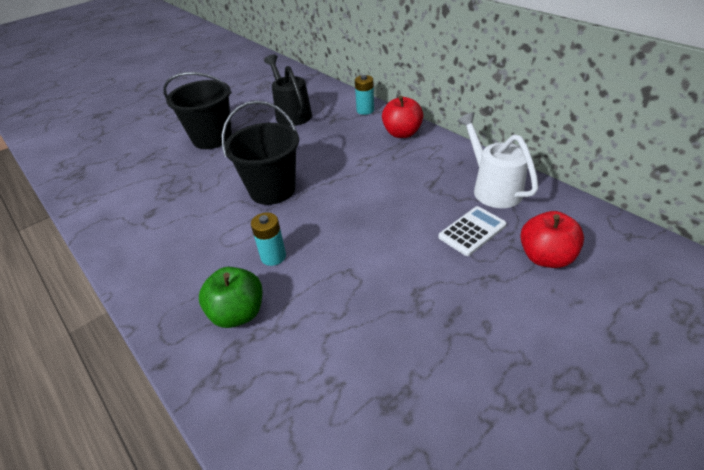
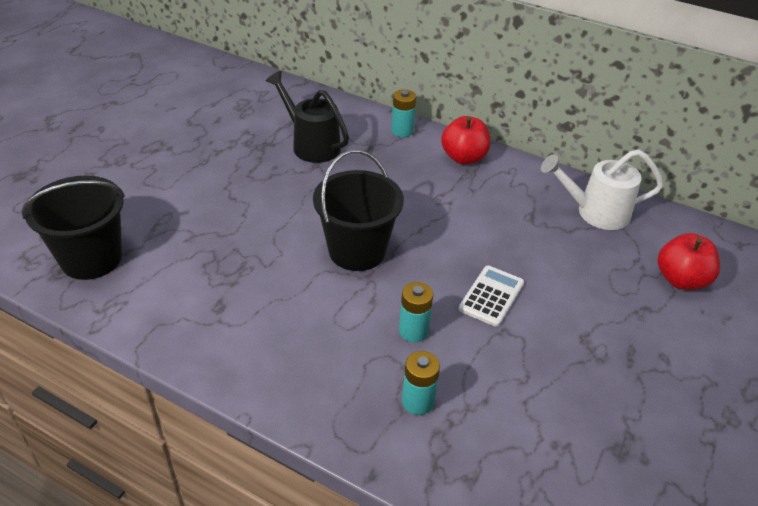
camera: 25 degrees left, 0 degrees up
black bucket [163,72,232,149] -> black bucket moved to [22,175,125,280]
green apple [199,267,262,328] -> turquoise battery [402,351,440,415]
white calculator [438,206,507,256] -> white calculator moved to [459,266,524,327]
white watering can [457,112,538,208] -> white watering can turned 45 degrees counterclockwise [541,150,663,230]

